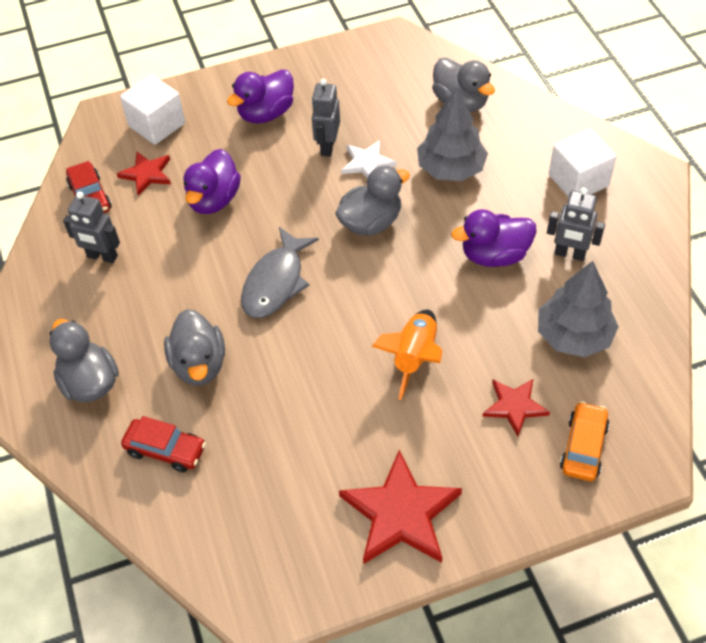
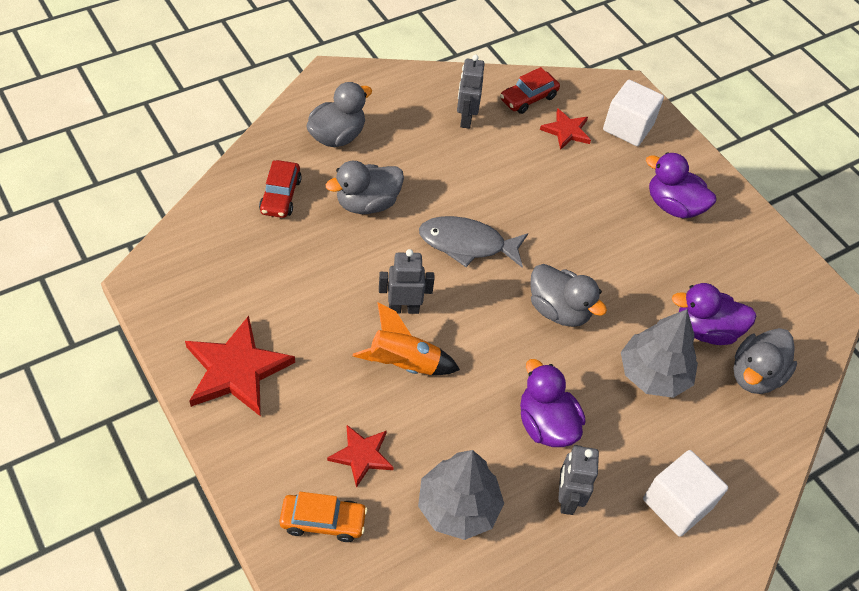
camera: 70 degrees right, 0 degrees up
purple duck [184,149,241,214] -> purple duck moved to [672,283,756,345]
grey robot [311,79,340,157] -> grey robot moved to [379,249,435,314]
white star [341,140,397,179] -> none

